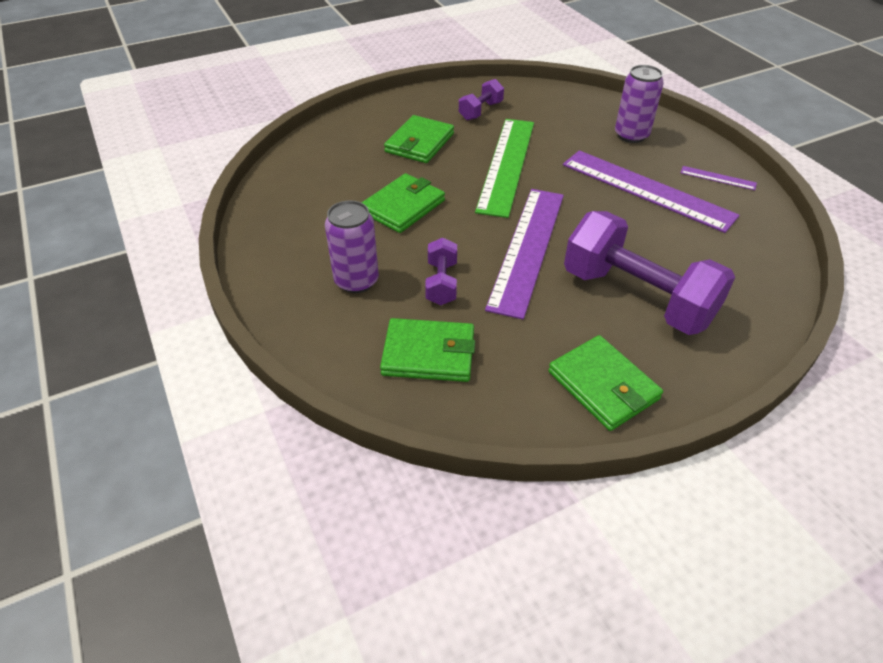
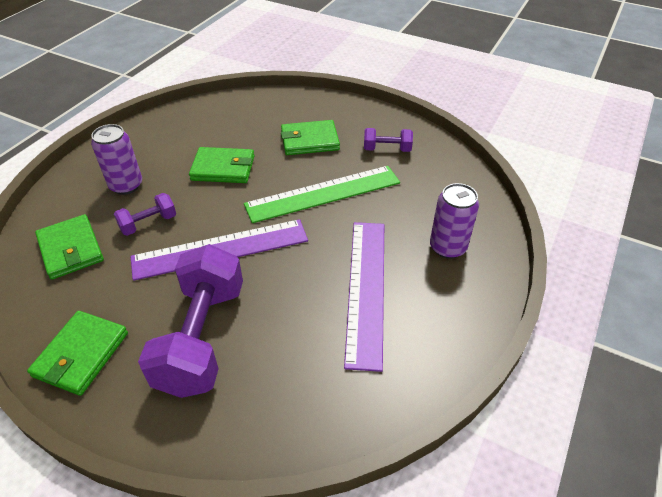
camera: 55 degrees right, 0 degrees up
purple ruler [680,166,757,190] -> none

